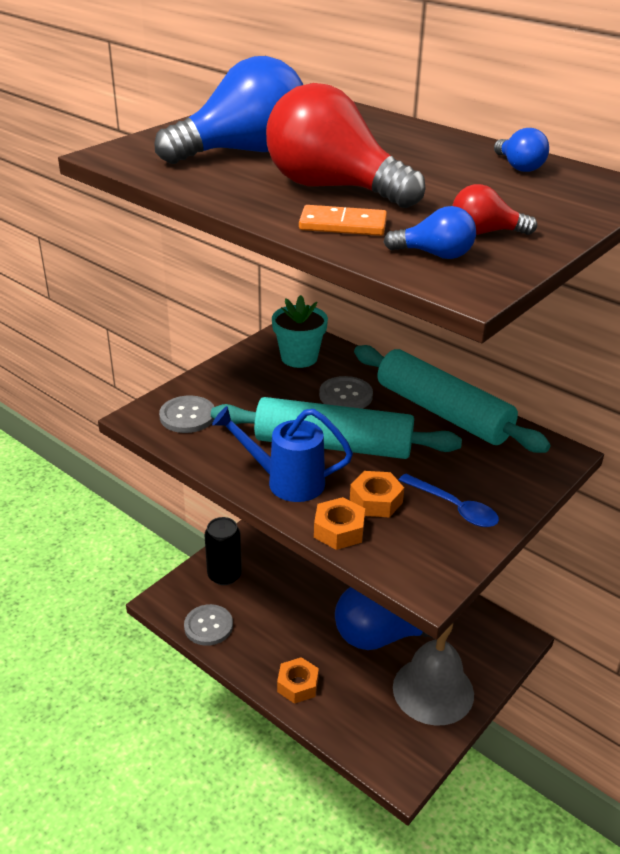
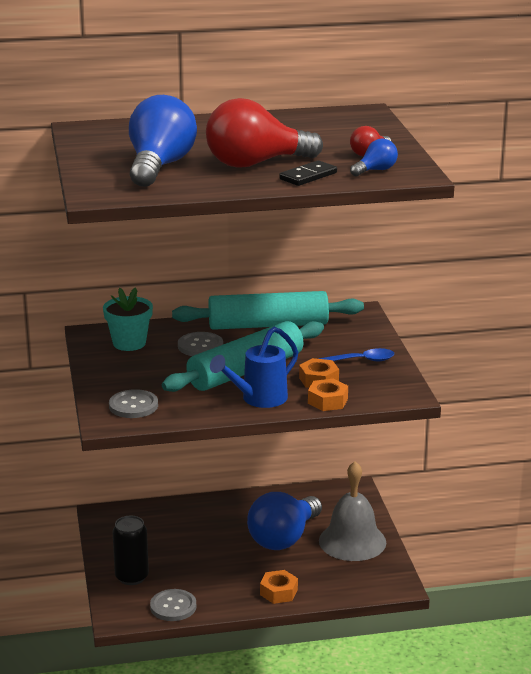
camera: 50 degrees left, 10 degrees down
orange domino [299,205,387,236] -> black domino [279,160,337,186]
blue light bulb [494,128,549,172] -> none

